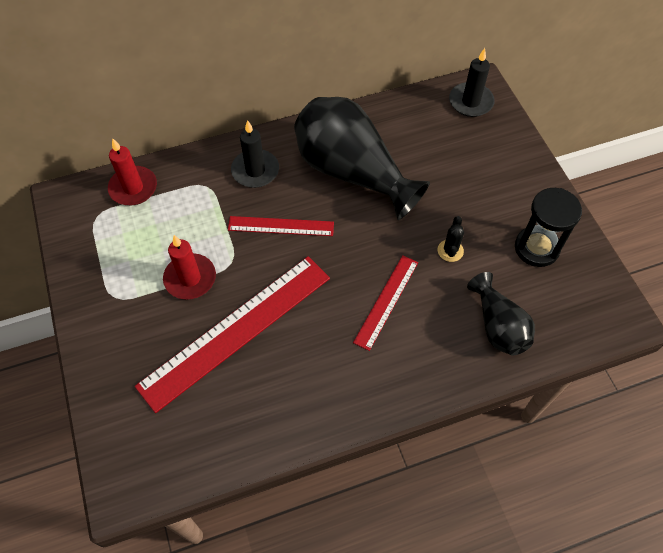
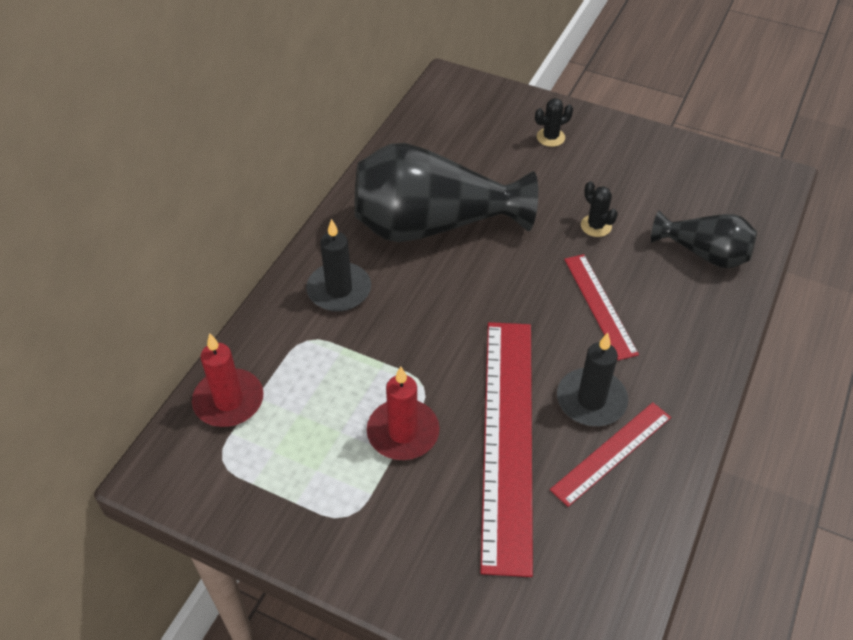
camera: 45 degrees left, 10 degrees down
red ruler [228,216,334,236] -> red ruler moved to [550,402,671,507]
black candle [449,48,495,117] -> black candle moved to [557,333,628,426]
black hourglass [515,188,582,267] -> none
none -> black cactus [535,98,573,147]

